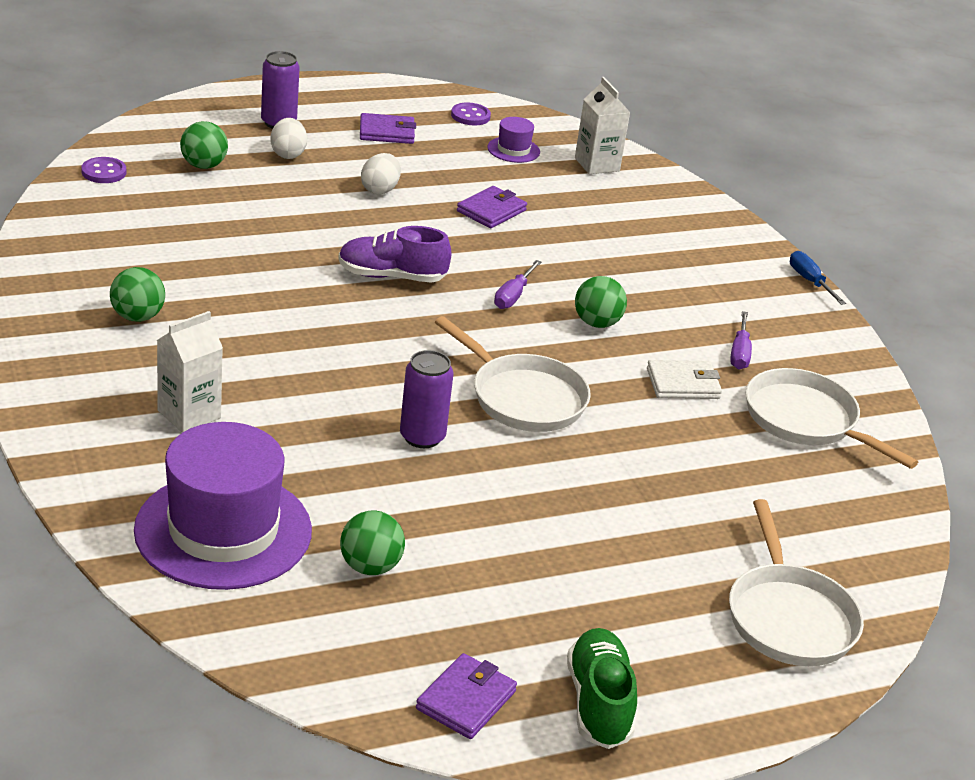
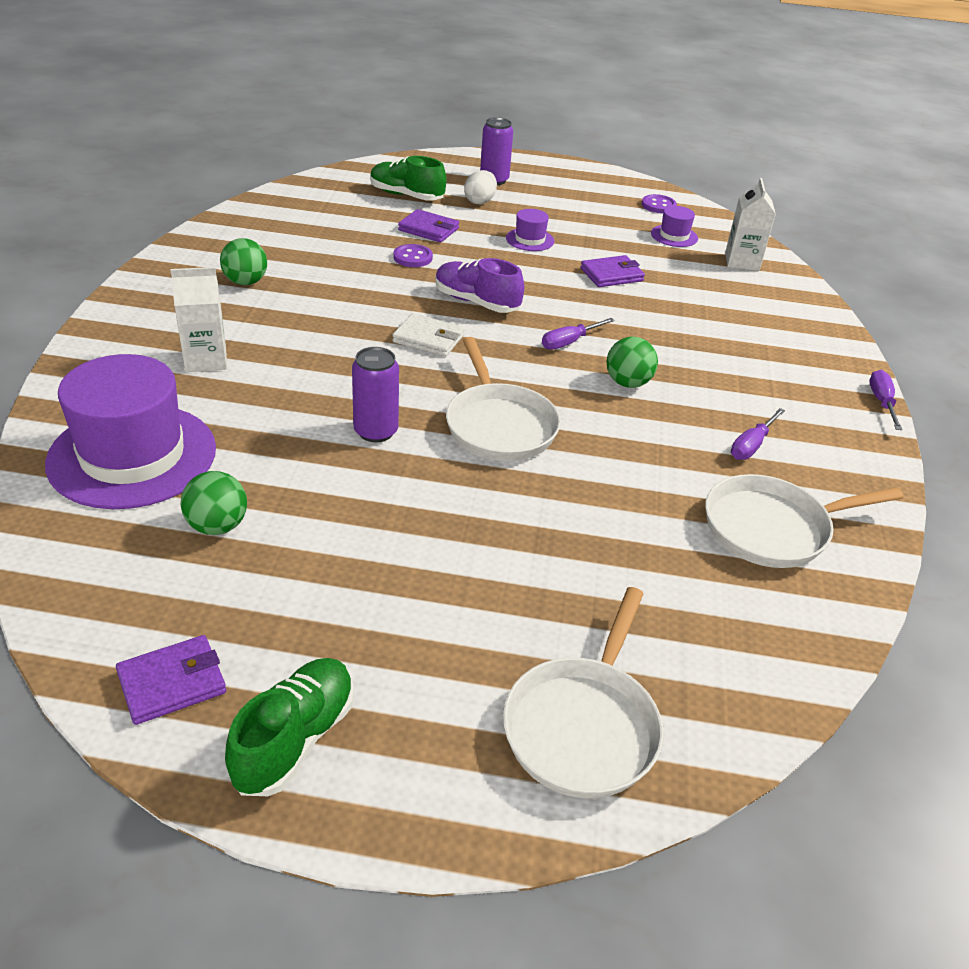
camera: 30 degrees right, 5 degrees up
purple button [81,157,126,183] -> purple button moved to [393,244,433,267]
green ball [180,121,228,169] -> green shoe [370,156,446,201]
purple wallet [360,113,416,144] -> purple wallet moved to [398,209,459,242]
white egg [361,153,401,194] -> purple hat [506,209,554,251]
white wallet [647,360,722,399] -> white wallet moved to [393,313,464,357]
white pan [746,368,918,469] -> white pan turned 90 degrees counterclockwise [705,474,904,568]
blue screwdriver [790,251,846,305] -> purple screwdriver [869,370,903,430]

